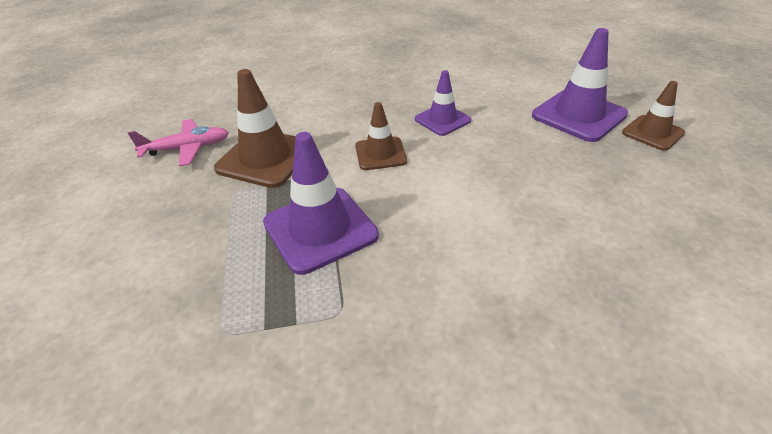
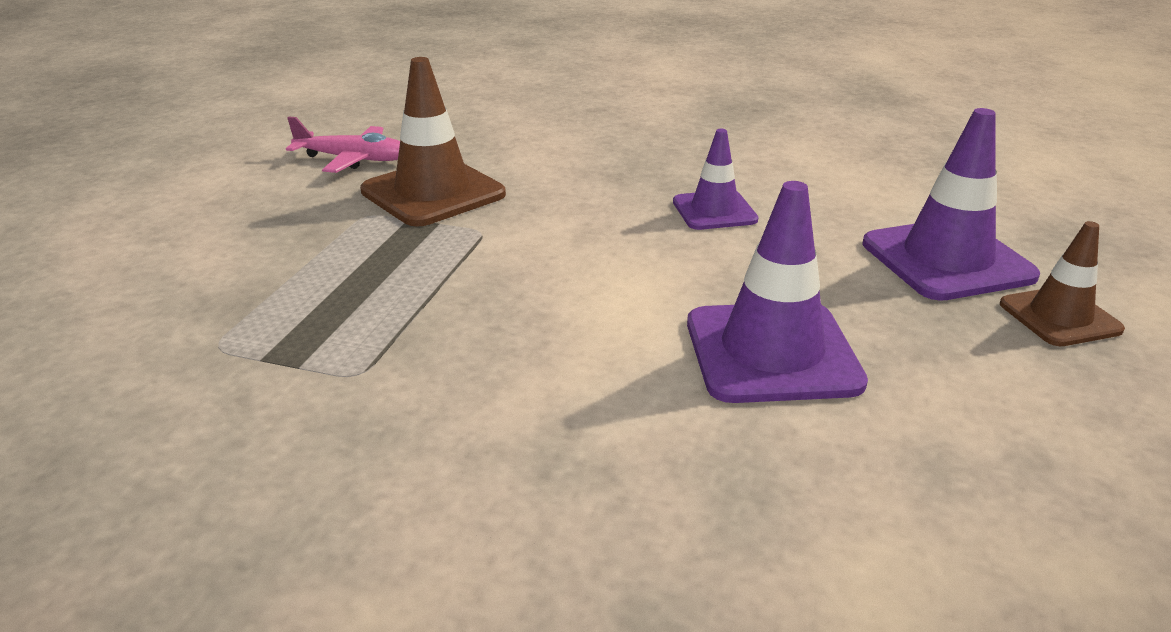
camera: 25 degrees right, 10 degrees down
purple traffic cone [263,132,379,275] -> purple traffic cone moved to [687,181,868,403]
brown traffic cone [355,102,407,170] -> none

